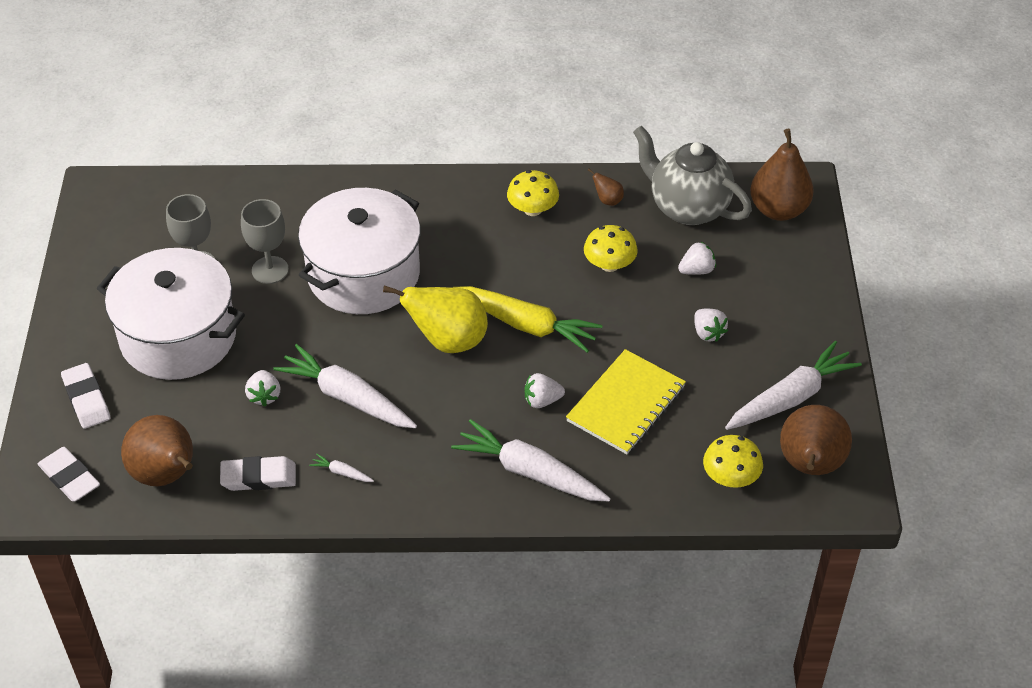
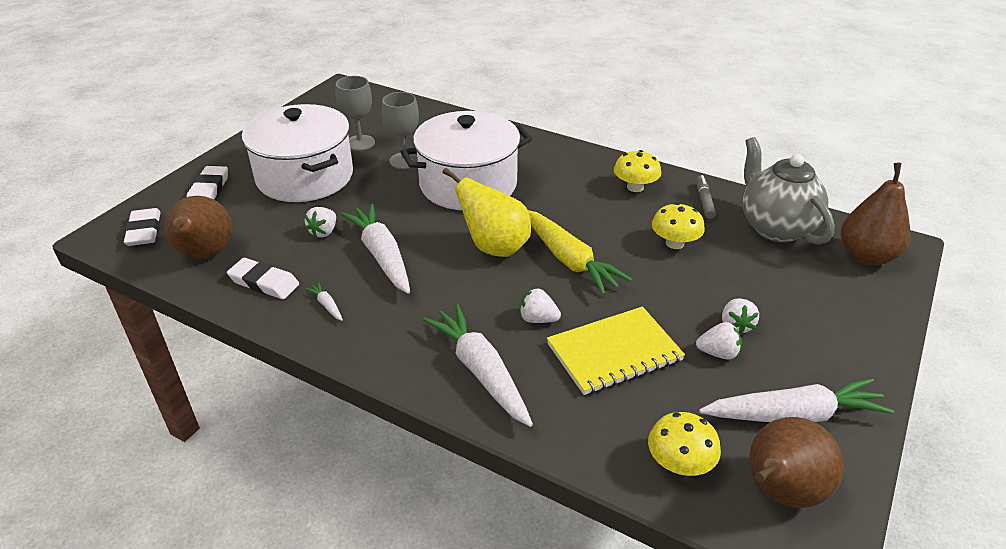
camera: 30 degrees right, 10 degrees down
brown pear [587,169,624,206] -> grey marker [696,175,716,219]
white strawberry [678,242,716,275] -> white strawberry moved to [696,322,742,360]

